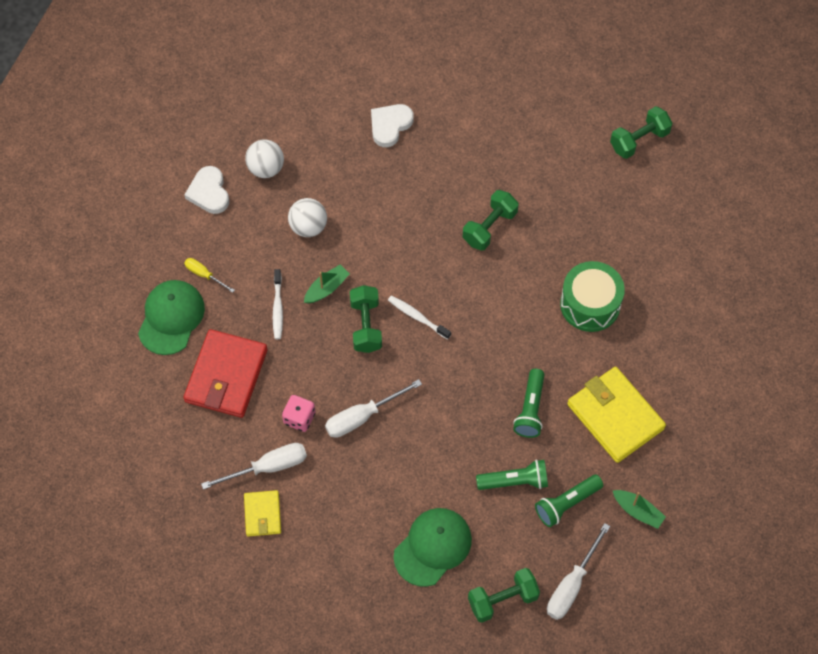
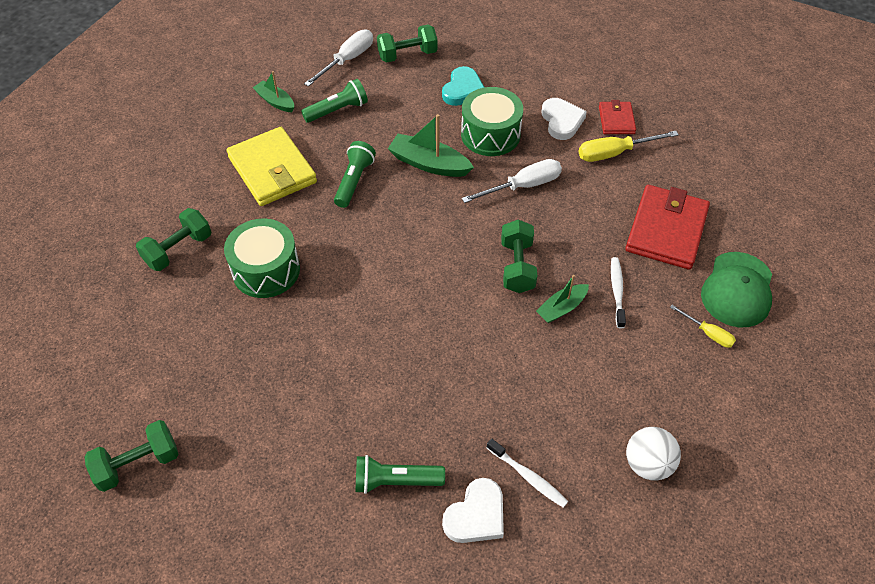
camera: 175 degrees left, 10 degrees down
white heart [184,166,229,214] -> white heart moved to [541,98,587,140]
white screwdriver [201,443,307,490] -> yellow screwdriver [579,131,679,162]
yellow wallet [244,490,281,537] -> red wallet [599,100,636,134]
pink dice [282,395,315,432] -> none
white ball [288,198,327,237] -> none
white toothbrush [388,295,451,340] -> white toothbrush moved to [487,439,568,508]
green cap [394,508,472,587] -> turquoise heart [442,66,484,106]
green dumbbell [463,190,518,251] -> green dumbbell moved to [136,208,211,271]
green flashlight [476,459,548,490] -> green flashlight moved to [355,455,445,494]
none -> green boat [388,114,474,177]
none -> green drum [461,87,523,156]

